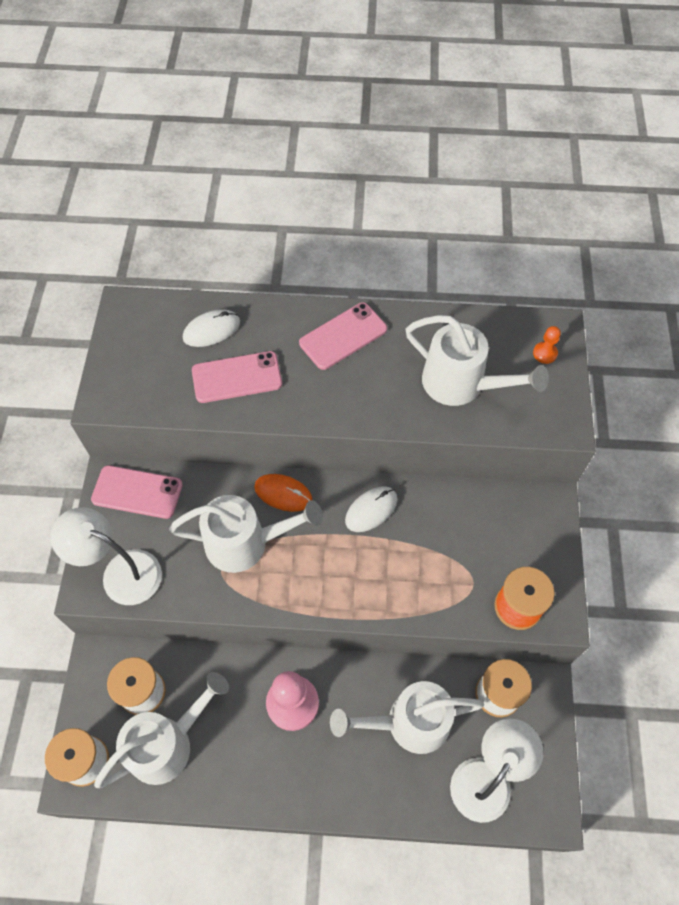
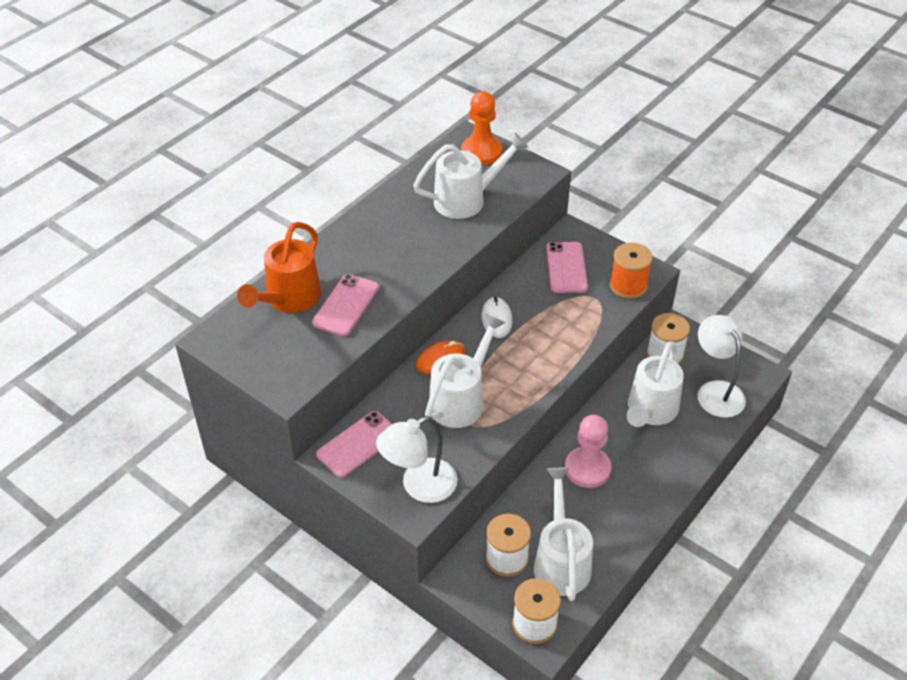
camera: 55 degrees left, 15 degrees down
white mouse [183,309,240,347] -> orange watering can [237,222,321,313]
pink phone [299,302,387,370] -> pink phone moved to [546,242,588,293]
orange pawn [533,326,561,364] -> orange pawn [461,91,502,165], size x2.12

